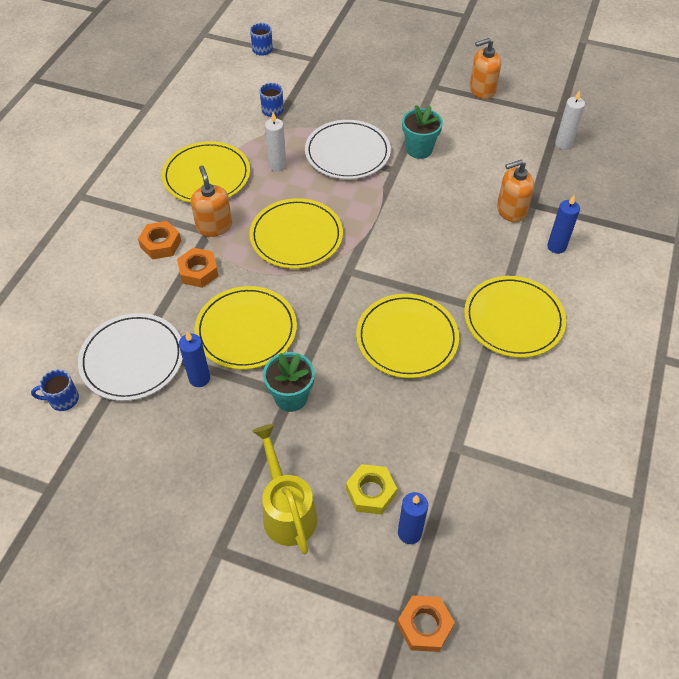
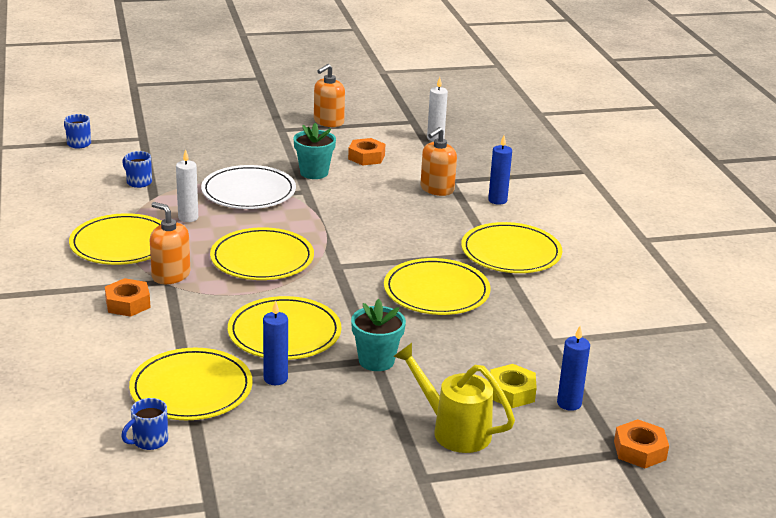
camera: 35 degrees left, 25 degrees down
white plate [78,313,183,401] -> yellow plate [129,348,253,420]
orange nut [177,248,218,288] -> orange nut moved to [348,138,385,166]

